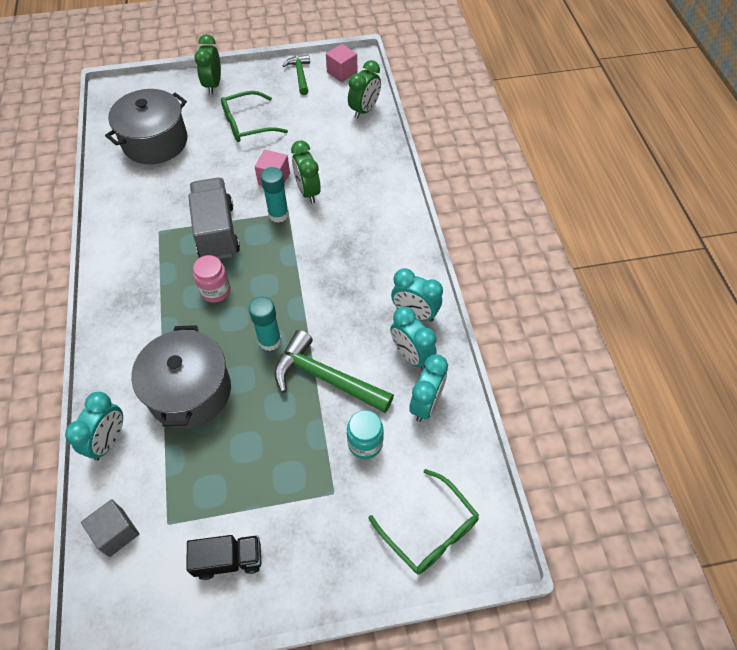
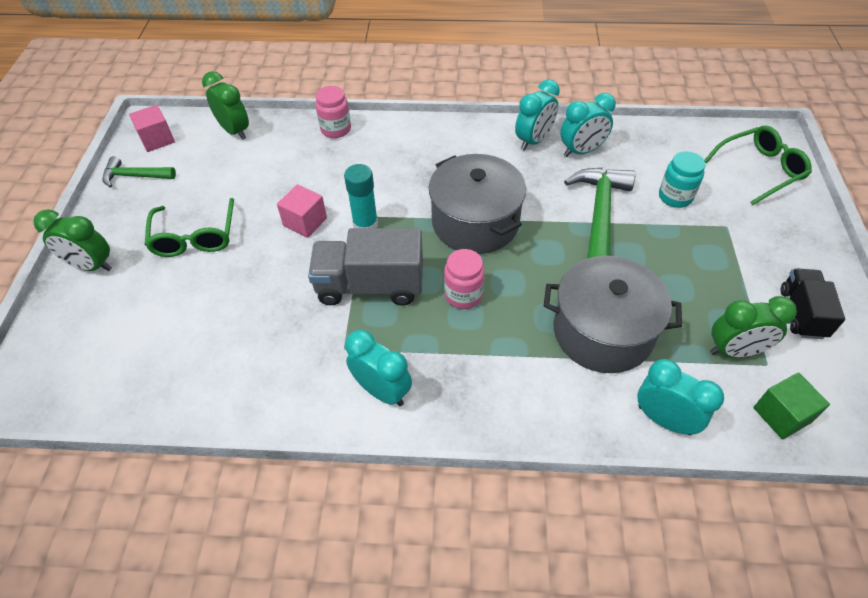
camera: 75 degrees left, 5 degrees down
grey cube [81,499,139,557] -> green cube [753,372,830,439]
grey pot [105,89,187,164] -> grey pot moved to [429,154,526,254]
turquoise glue stick [249,297,282,351] -> none
green hammer [274,330,394,413] -> green hammer turned 150 degrees clockwise [564,168,636,259]
green clock [291,140,321,203] -> green clock moved to [710,296,797,358]
turquoise clock [409,354,448,422] -> turquoise clock moved to [345,330,412,406]
none -> pink jar [315,86,351,138]

